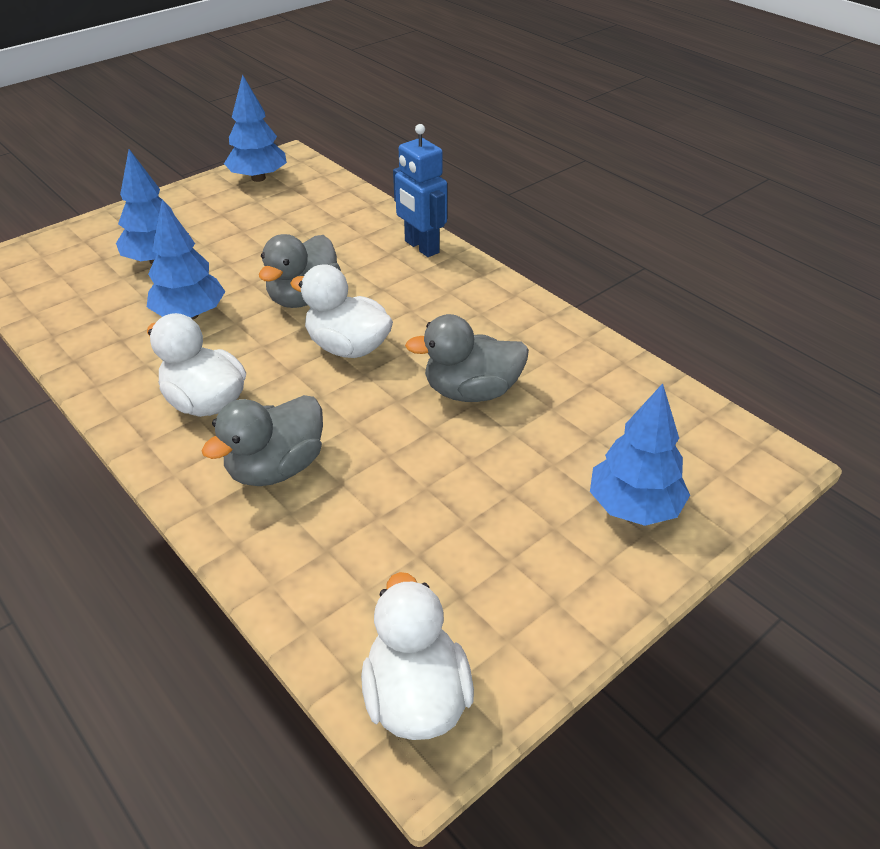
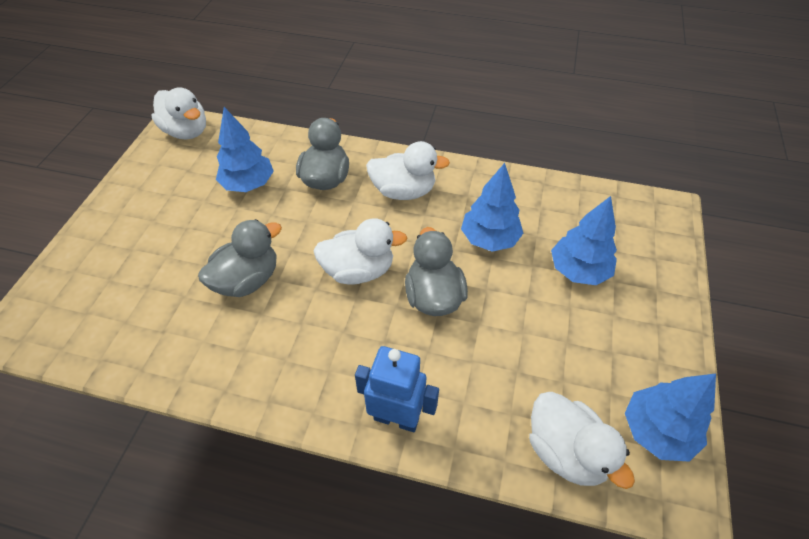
camera: 145 degrees right, 10 degrees up
blue tree [590,383,690,526] -> blue tree moved to [216,107,274,192]
none -> white duck [529,392,635,489]

